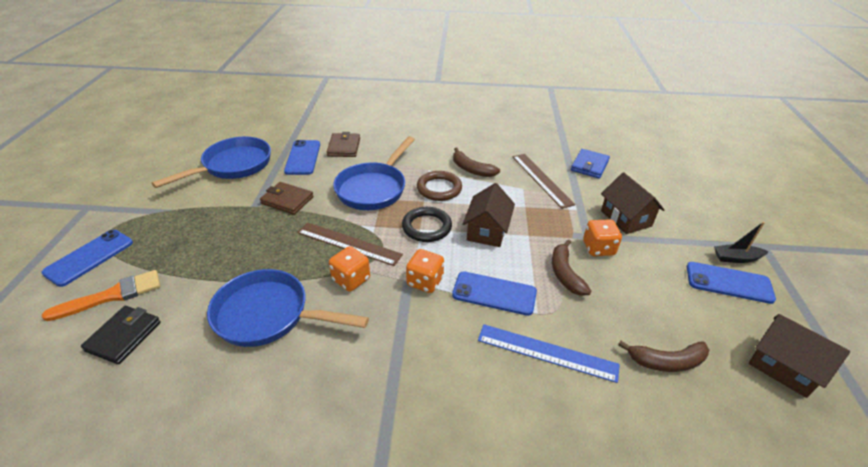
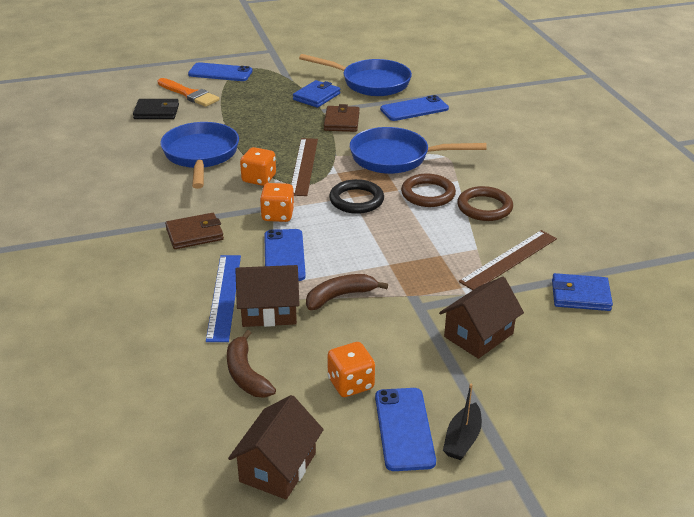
camera: 70 degrees right, 5 degrees down
brown wallet [327,132,360,157] -> brown wallet moved to [165,213,224,249]
brown banana [453,148,500,177] -> brown ring [457,186,513,221]
brown house [463,183,515,247] -> brown house moved to [235,265,300,327]
orange dice [583,219,622,256] -> orange dice moved to [327,342,375,397]
black boat [714,222,769,263] -> black boat turned 135 degrees counterclockwise [443,384,482,460]
none -> blue wallet [293,80,340,108]

